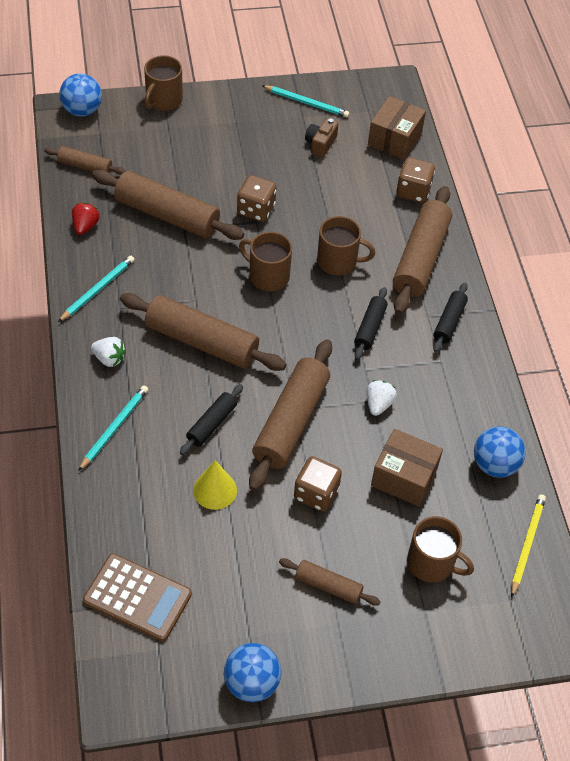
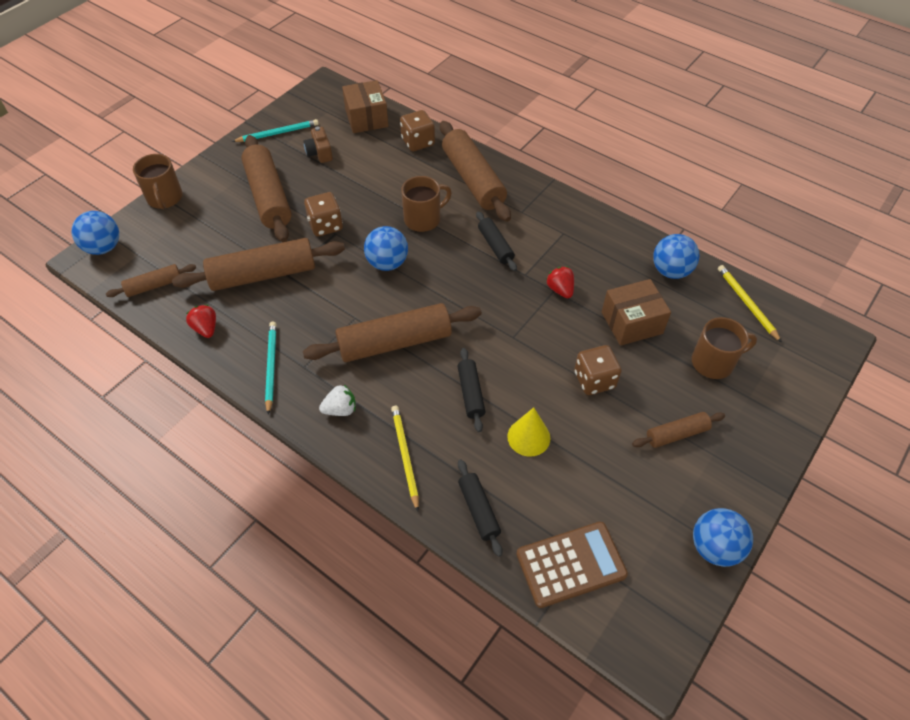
camera: 40 degrees left, 0 degrees up
turquoise pencil [78,386,148,471] -> yellow pencil [391,406,419,512]
brown mug [239,232,292,291] -> blue ball [364,226,408,271]
brown rolling pin [249,339,332,491] -> brown rolling pin moved to [241,135,292,242]
white strawberry [366,380,397,416] -> red strawberry [546,266,574,298]
black rolling pin [433,283,468,352] -> black rolling pin moved to [458,459,502,557]

